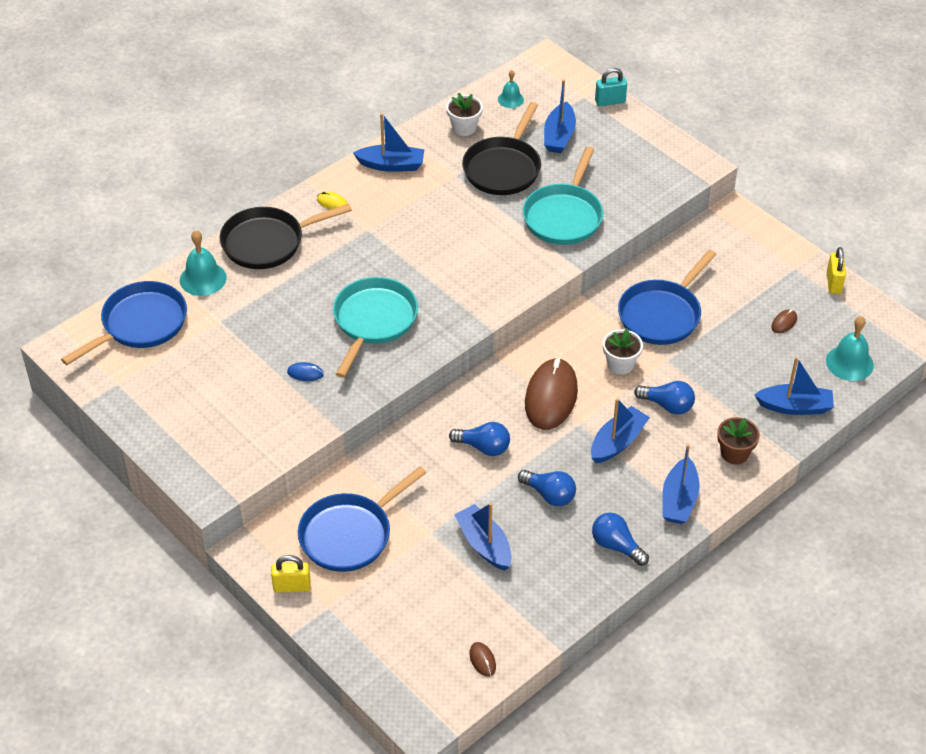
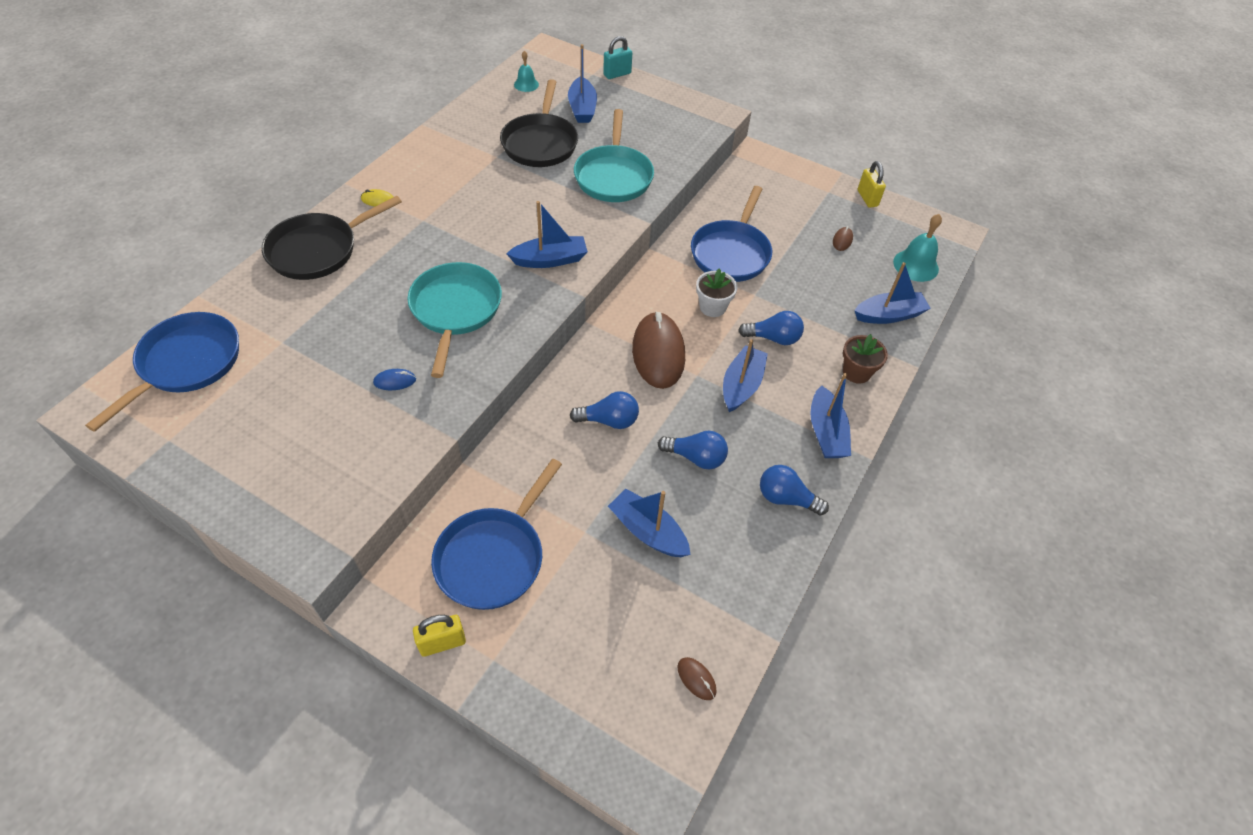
camera: 20 degrees left, 5 degrees up
turquoise bell [180,230,227,296] -> none
blue boat [353,113,424,172] -> blue boat moved to [506,201,588,268]
white flower pot [446,93,483,136] -> none

